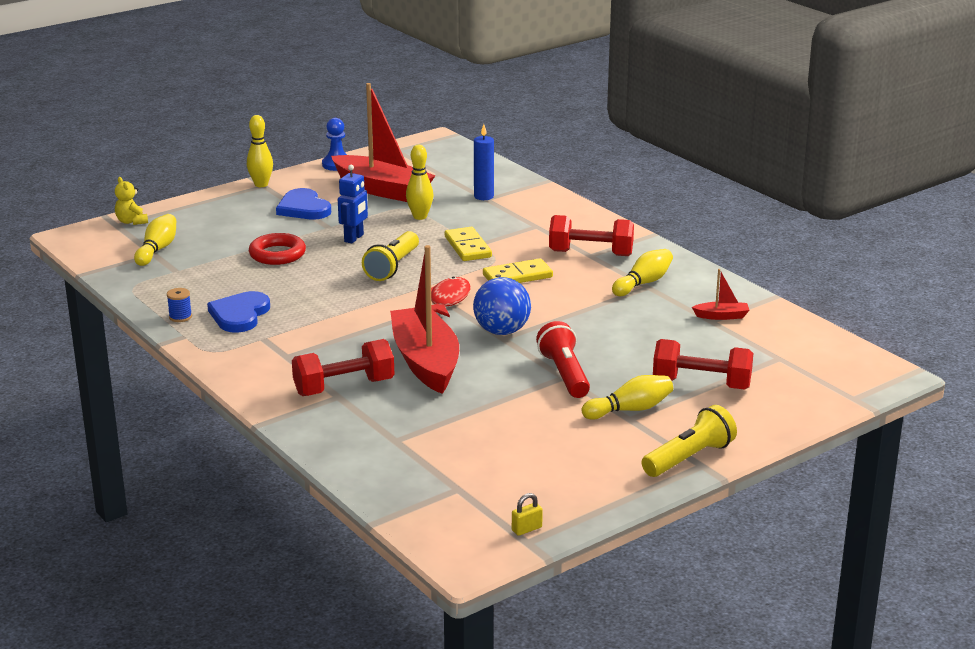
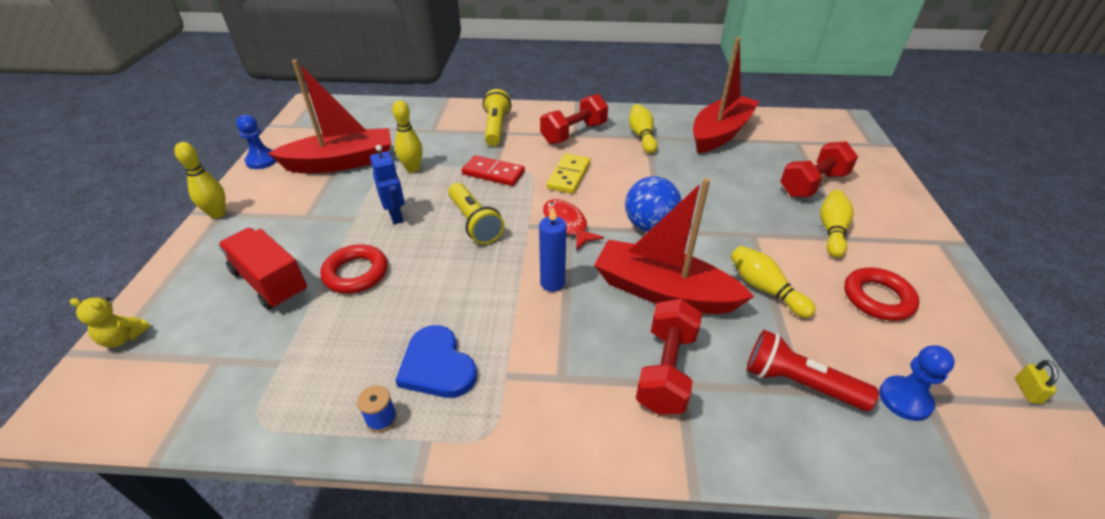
camera: 50 degrees left, 15 degrees up
yellow bowling pin [134,214,176,266] -> yellow bowling pin moved to [731,246,816,318]
blue heart [276,188,331,220] -> none
yellow domino [445,227,492,261] -> red domino [462,155,525,186]
blue candle [474,124,494,200] -> blue candle moved to [539,207,566,292]
red flashlight [536,321,590,398] -> red flashlight moved to [747,330,879,411]
yellow flashlight [642,405,737,477] -> yellow flashlight moved to [483,89,511,146]
red boat [692,269,749,320] -> red boat [693,37,760,153], size x2.44
none -> red truck [218,228,307,310]
none -> red ring [844,268,919,321]
none -> blue pawn [879,345,955,421]

